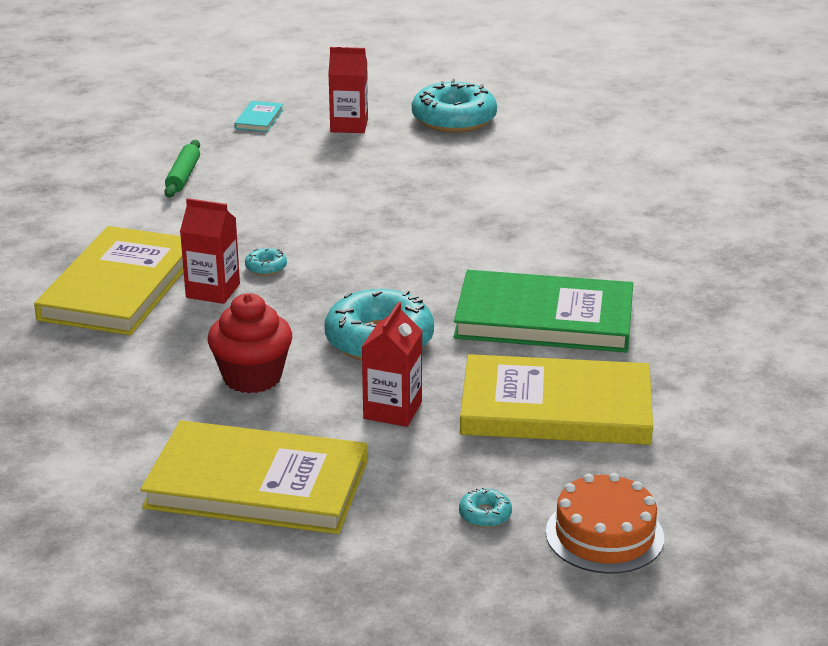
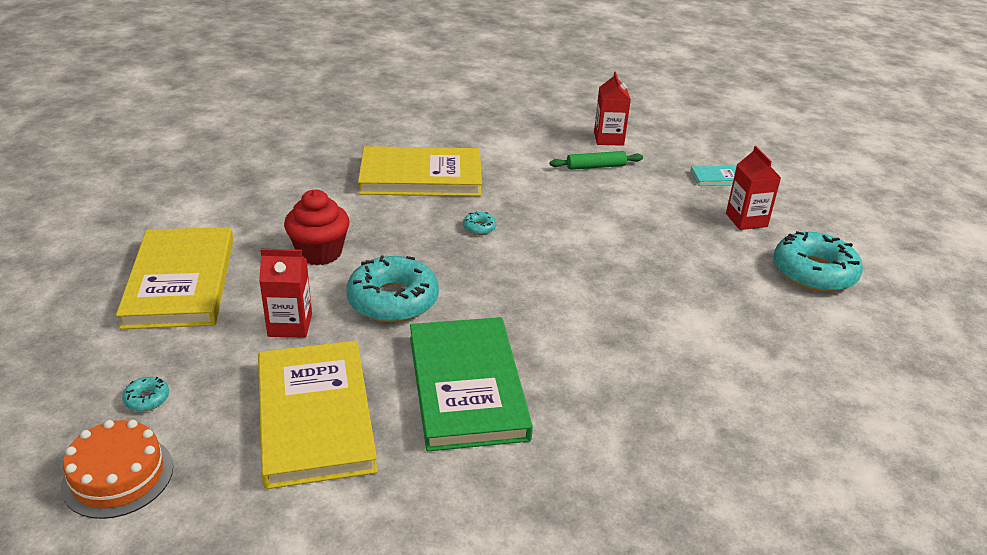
camera: 70 degrees right, 5 degrees up
red carton [180,198,240,304] -> red carton moved to [594,72,631,146]

